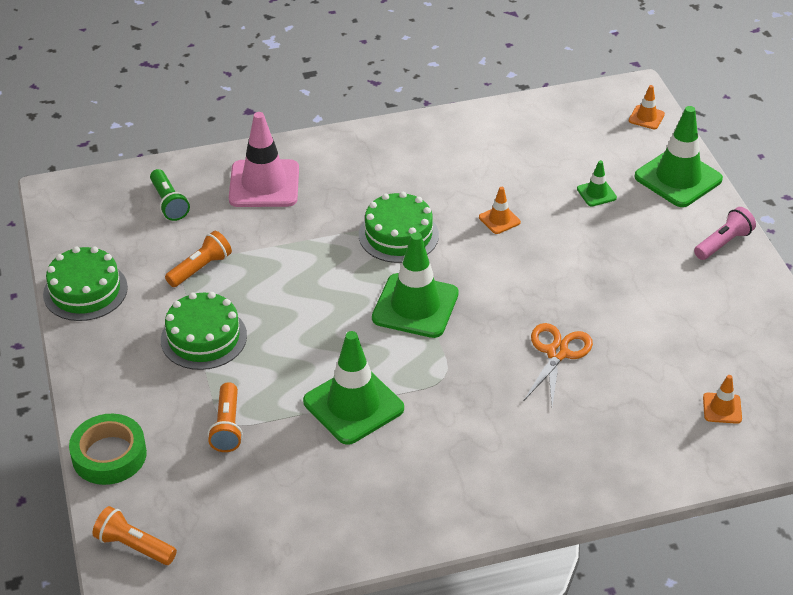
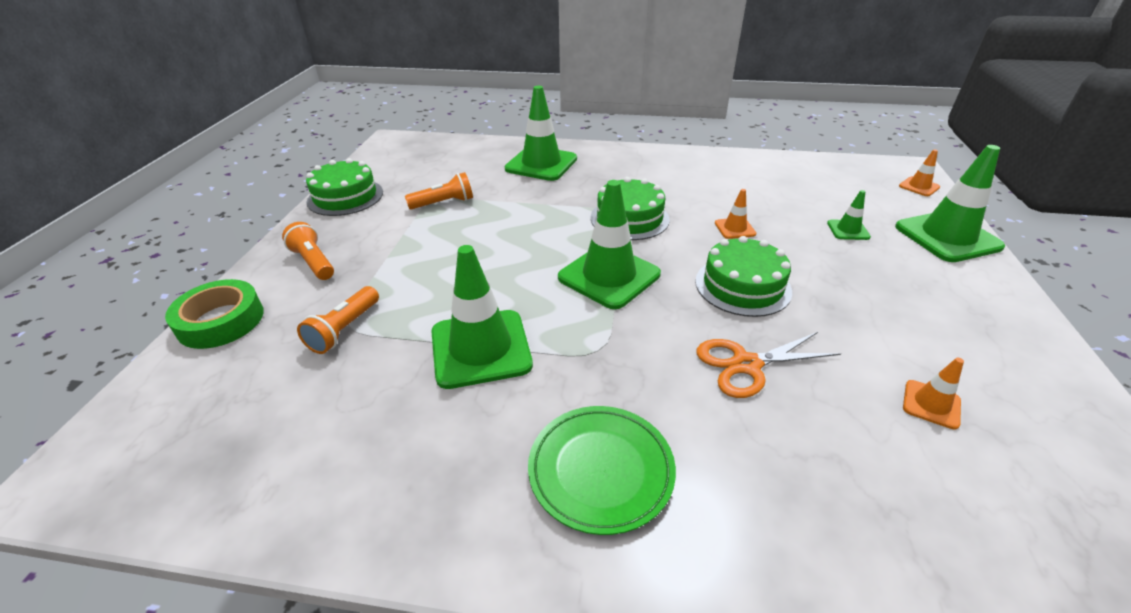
camera: 25 degrees right, 5 degrees down
orange flashlight [92,506,177,565] -> orange flashlight moved to [282,222,334,280]
green flashlight [150,169,190,221] -> none
green cake [161,292,247,370] -> green cake moved to [695,236,792,317]
pink traffic cone [229,112,299,207] -> green traffic cone [505,86,577,181]
orange scissors [524,323,593,407] -> orange scissors turned 150 degrees counterclockwise [696,332,841,398]
pink flashlight [694,207,756,260] -> none
orange traffic cone [703,375,742,424] -> orange traffic cone moved to [903,358,964,430]
none -> green plate [528,406,676,535]

